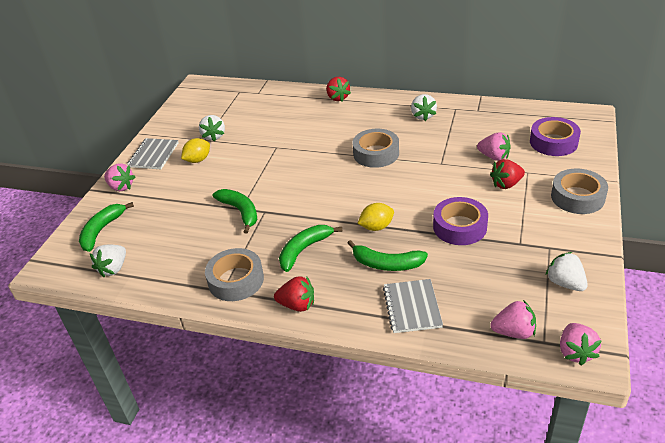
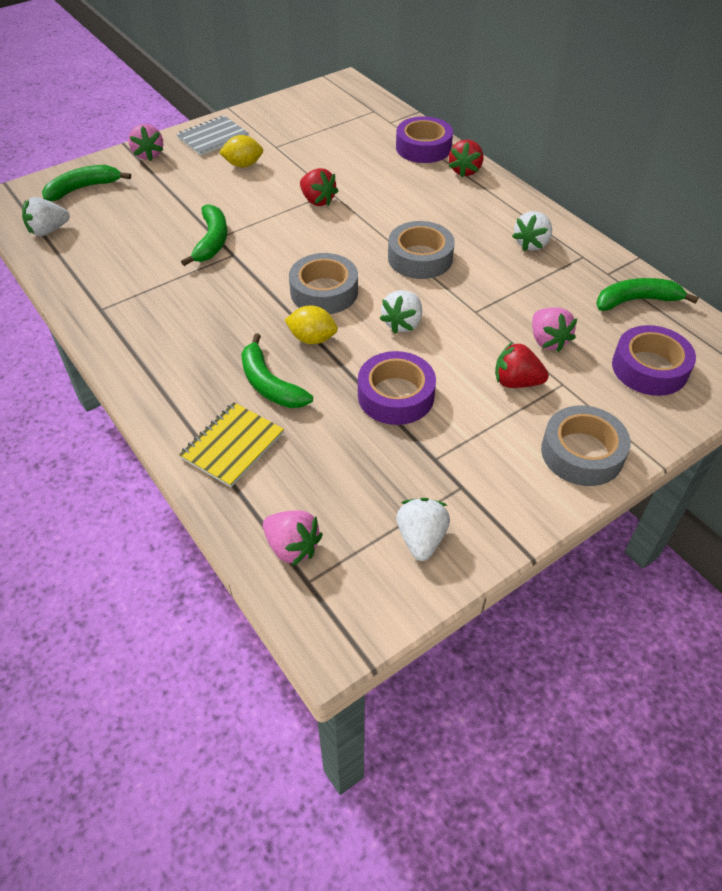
camera: 35 degrees right, 10 degrees up
white strawberry [199,115,225,142] -> white strawberry moved to [380,290,422,334]
grey tape [205,248,264,301] -> grey tape moved to [289,253,358,314]
red strawberry [274,276,314,312] -> red strawberry moved to [300,168,338,206]
green banana [279,225,343,272] -> green banana moved to [596,278,699,311]
grey notebook [383,279,443,333] -> yellow notebook [179,402,284,487]
pink strawberry [560,323,602,365] -> none
none -> purple tape [396,116,453,163]

